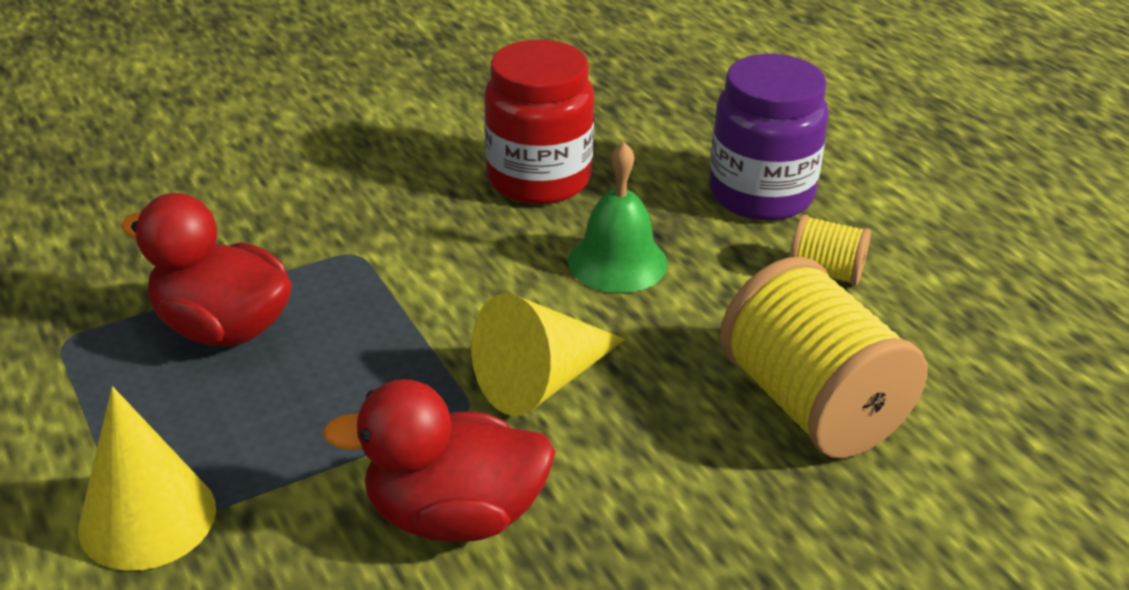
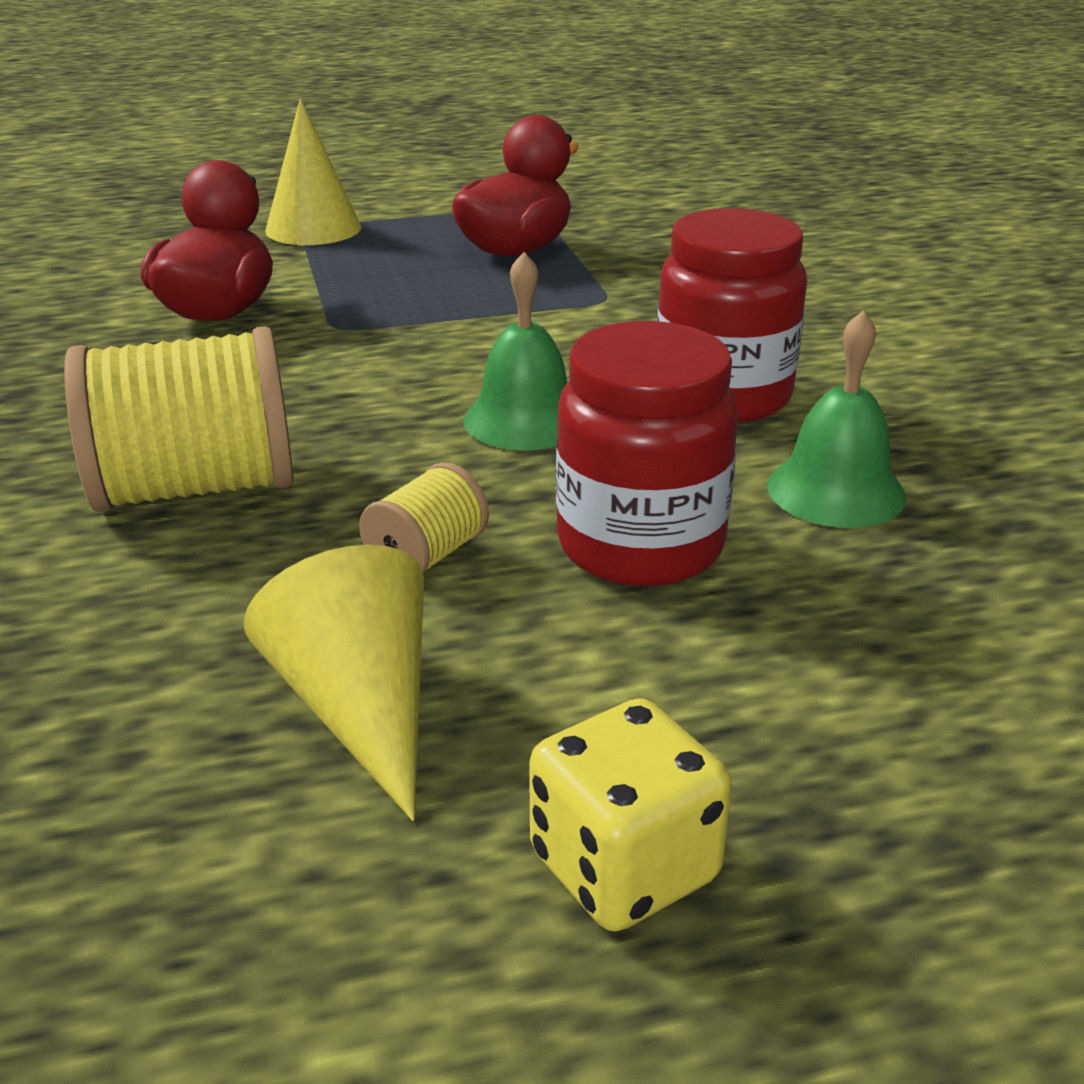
camera: 105 degrees right, 5 degrees down
yellow cone [471,293,625,416] -> yellow cone moved to [244,544,424,821]
purple jar [709,54,829,221] -> red jar [556,321,738,587]
none -> yellow dice [529,698,732,932]
none -> green bell [767,310,906,528]

